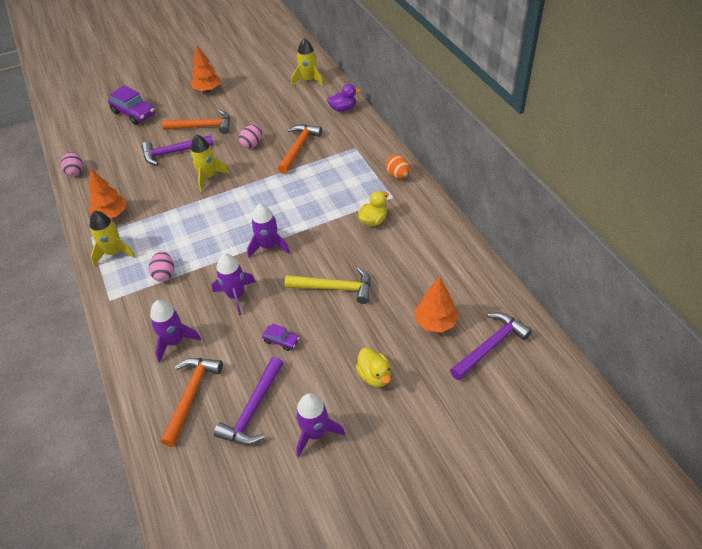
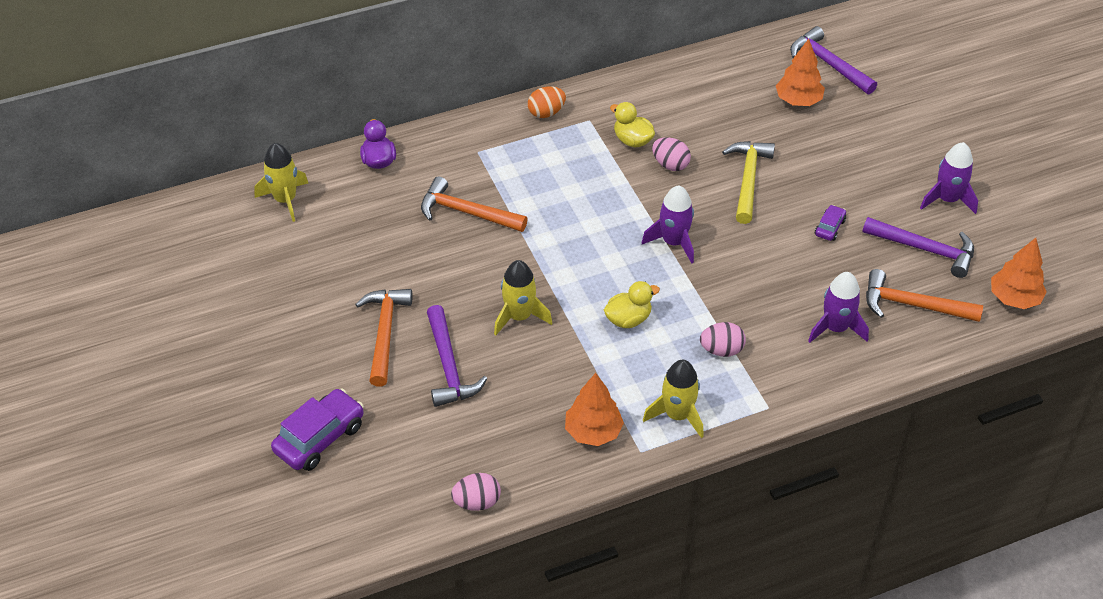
camera: 90 degrees left, 0 degrees up
orange tree [190,45,221,92] -> orange tree moved to [991,238,1047,309]
purple rocket [212,253,256,315] -> none
pink egg [239,125,262,148] -> pink egg moved to [652,137,691,171]
yellow duck [356,348,391,387] -> yellow duck moved to [604,281,660,328]

